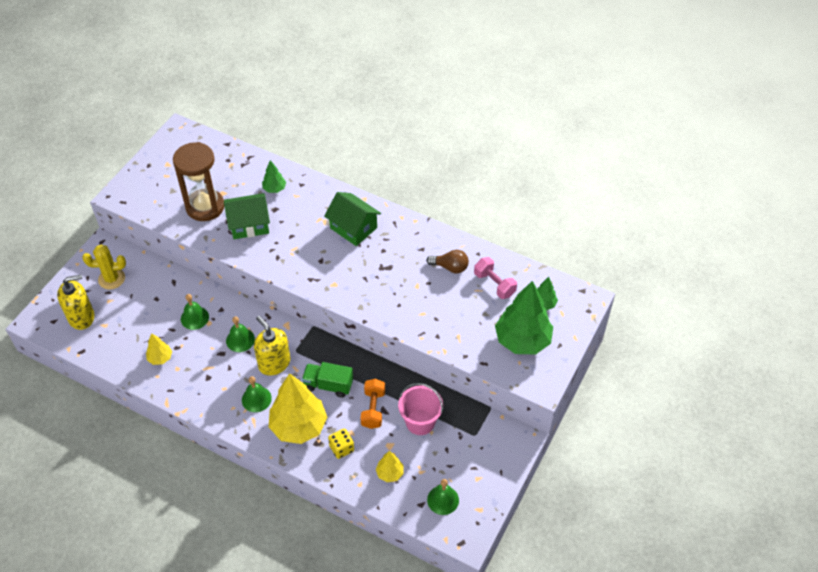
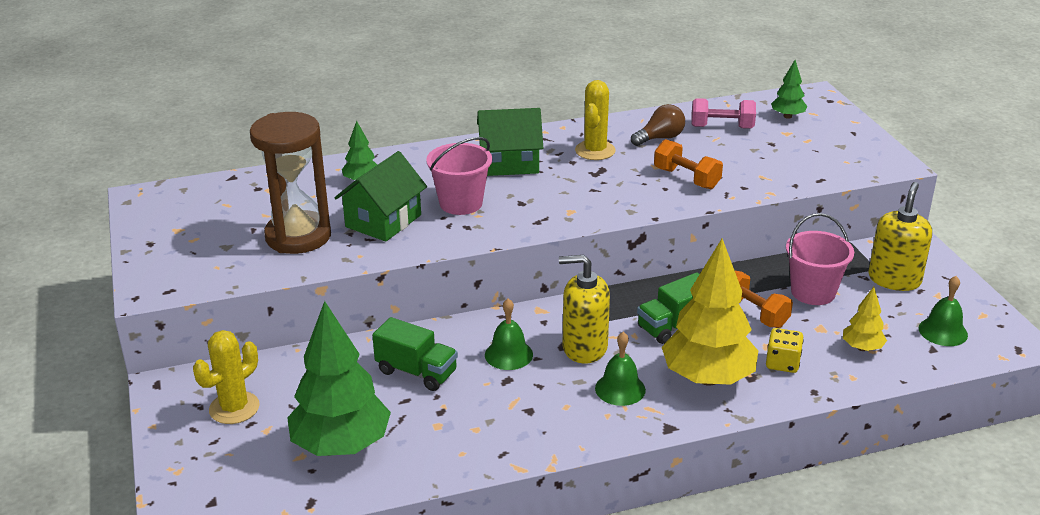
camera: 45 degrees left, 20 degrees down
yellow soap dispenser [57,275,94,330] -> yellow soap dispenser moved to [868,182,932,291]
yellow tree [146,333,172,365] -> none
green bell [181,294,209,330] -> green truck [372,317,458,391]
green tree [495,281,553,354] -> green tree moved to [287,301,391,456]
none -> pink bucket [426,137,492,215]
none -> yellow cactus [575,80,616,160]
none -> orange dumbbell [654,139,723,189]

